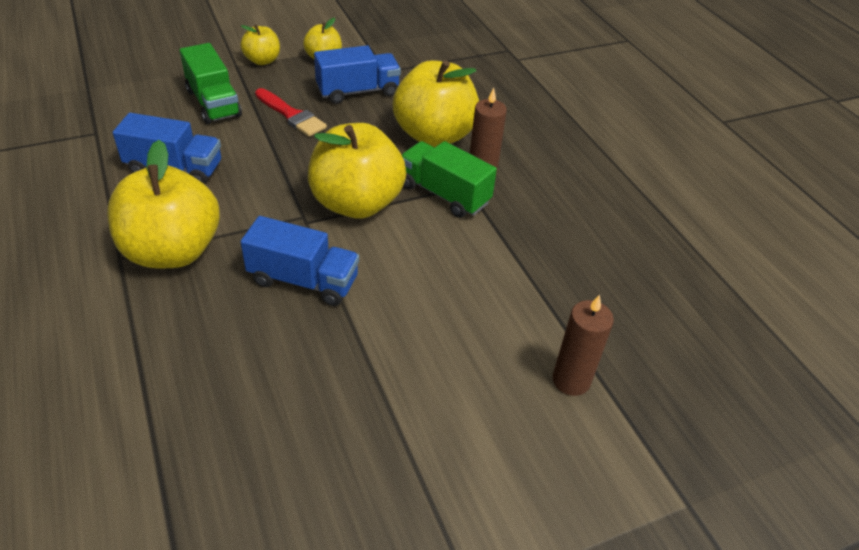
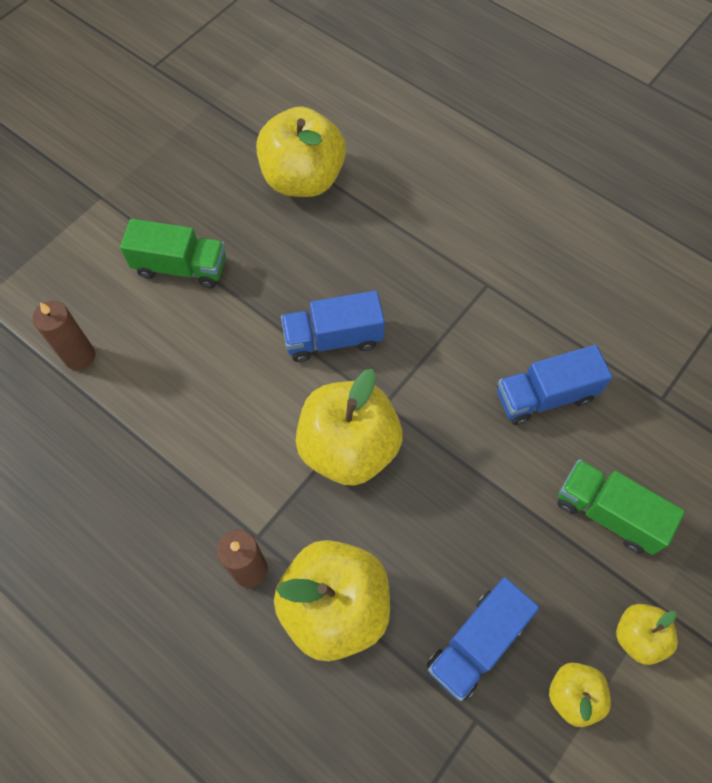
camera: 155 degrees right, 20 degrees up
yellow apple [107,140,220,268] -> yellow apple moved to [256,106,346,197]
red brush [255,88,327,137] -> none
green truck [402,141,497,218] -> green truck moved to [120,219,226,288]

